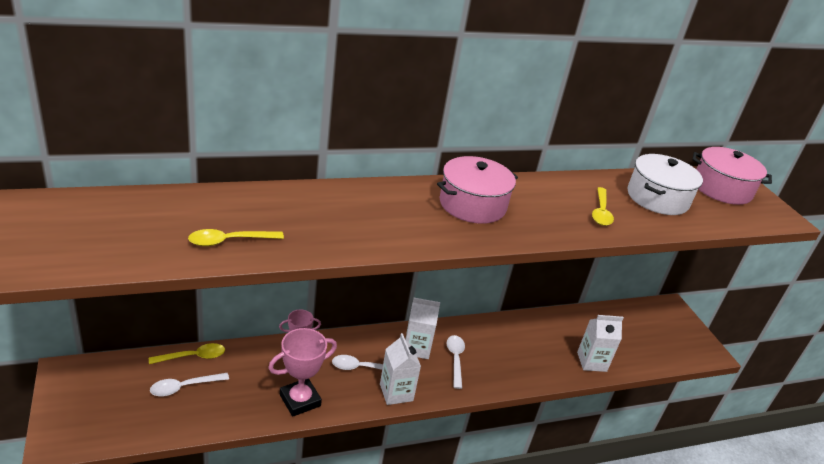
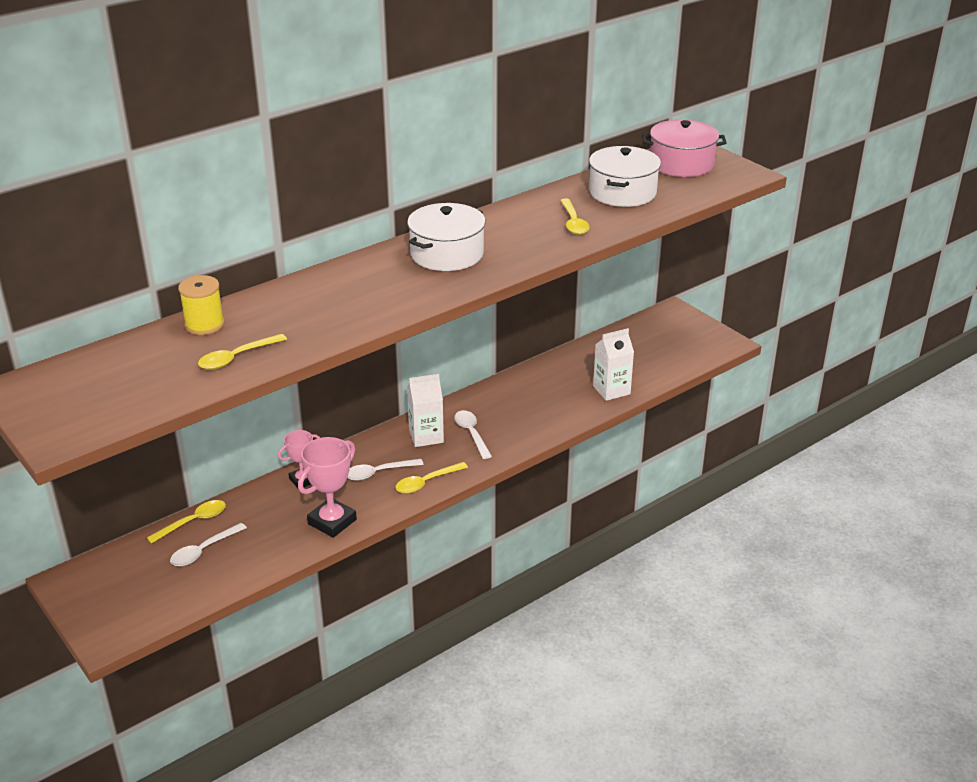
camera: 15 degrees left, 0 degrees up
white carton [380,333,421,405] -> yellow spoon [395,462,468,494]
pink pot [437,156,518,224] -> white pot [407,203,486,271]
none -> yellow spool [178,275,225,335]

